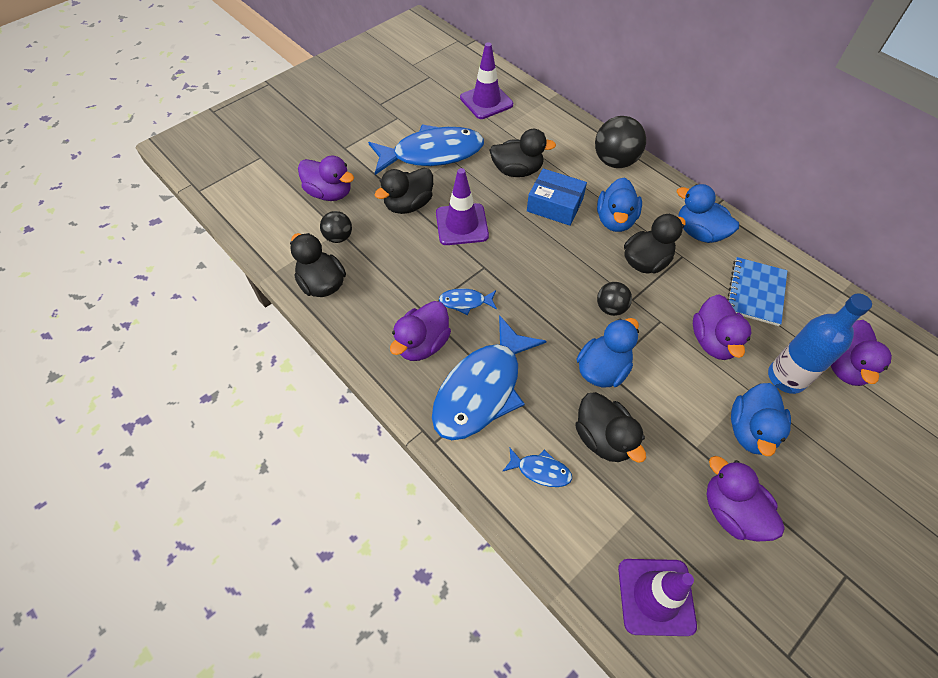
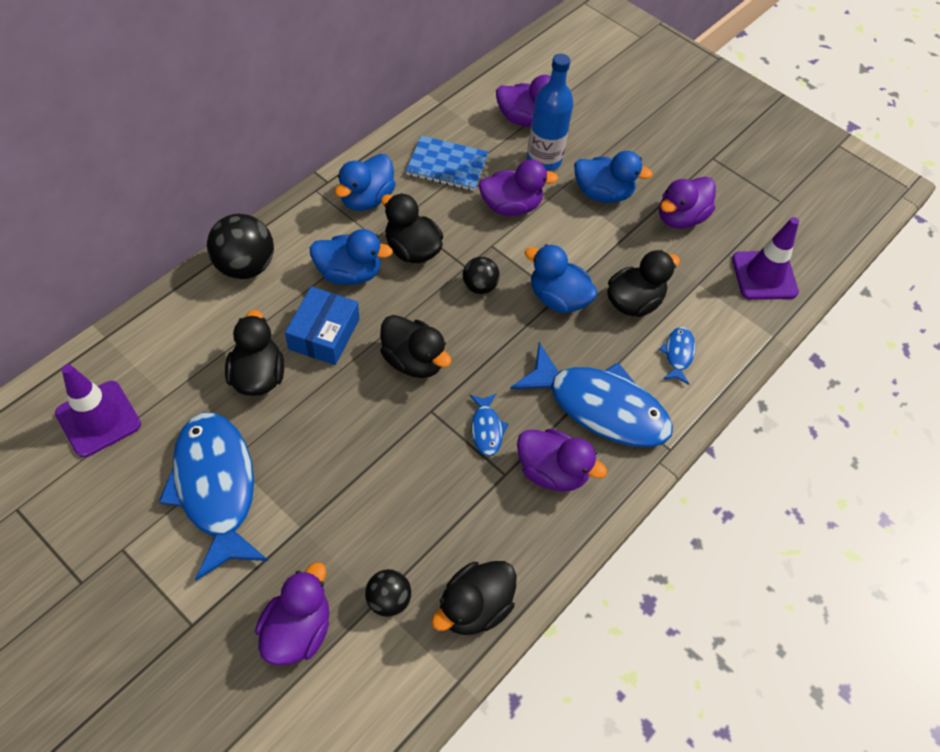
camera: 100 degrees left, 0 degrees up
black duck [375,168,433,214] -> black duck moved to [380,315,451,378]
purple traffic cone [436,168,489,245] -> none

